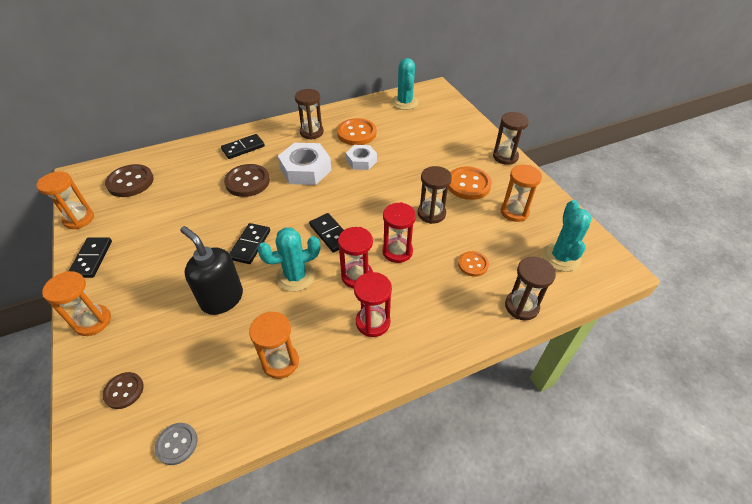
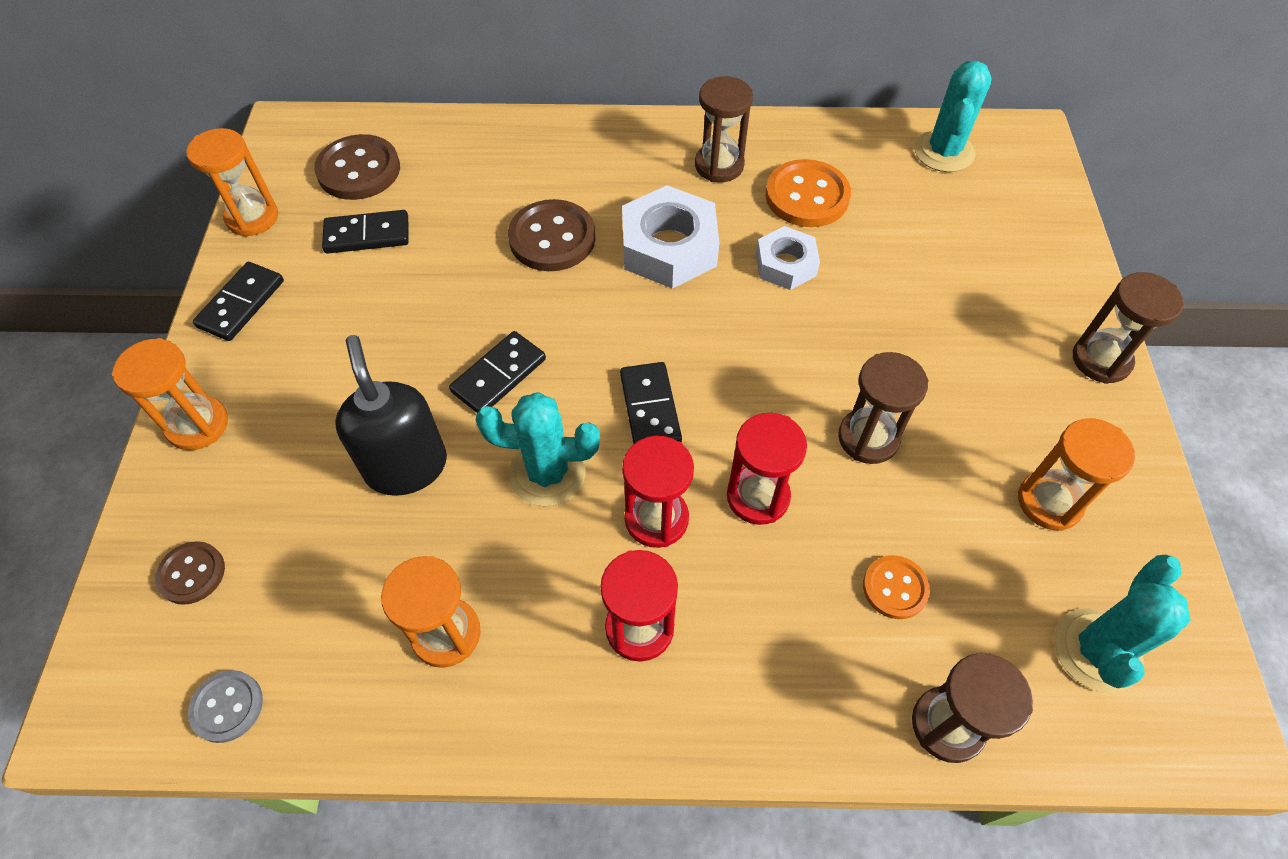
camera: 25 degrees right, 10 degrees up
black domino [221,134,265,159] -> black domino moved to [322,210,409,254]
orange button [448,166,492,200] -> none

